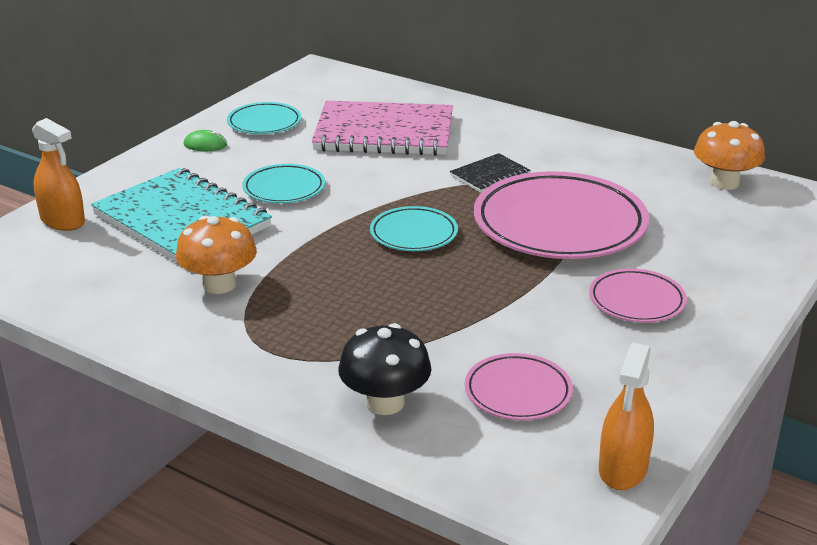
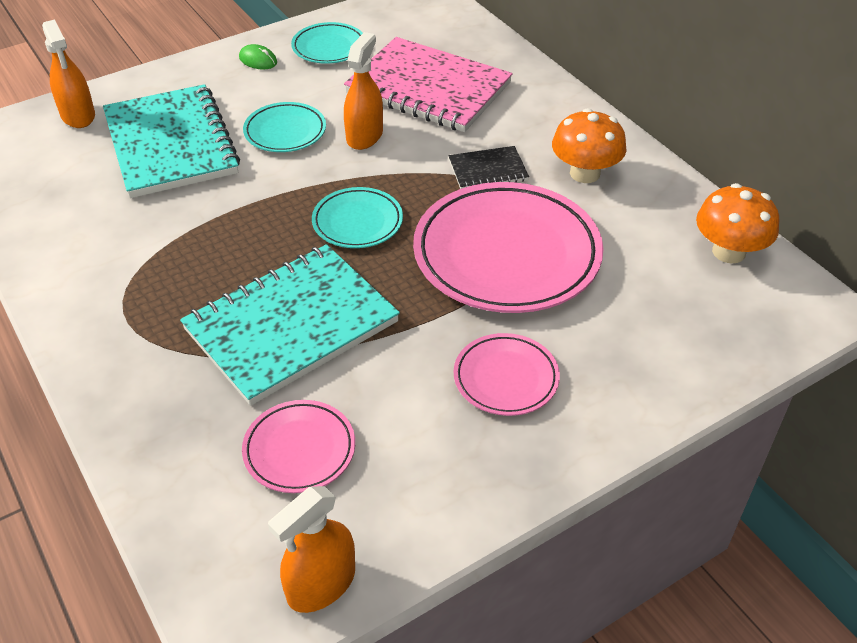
camera: 25 degrees right, 15 degrees up
orange mushroom [176,215,257,294] -> orange mushroom moved to [552,108,627,183]
black mushroom [338,323,432,415] -> none
none -> turquoise notebook [180,244,400,406]
none -> orange spray bottle [344,32,383,150]

